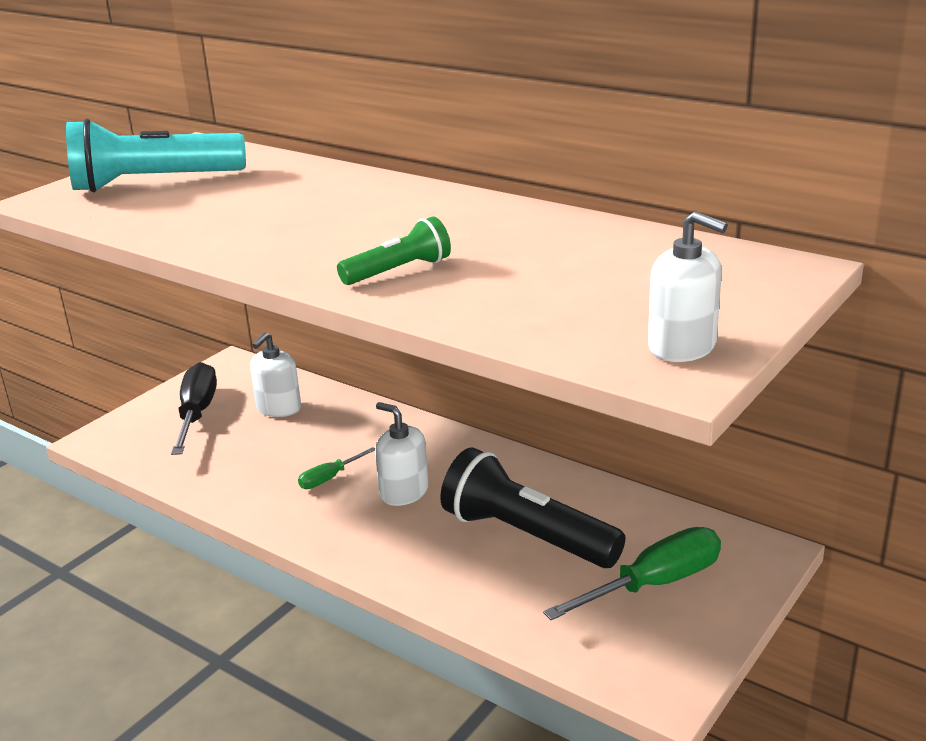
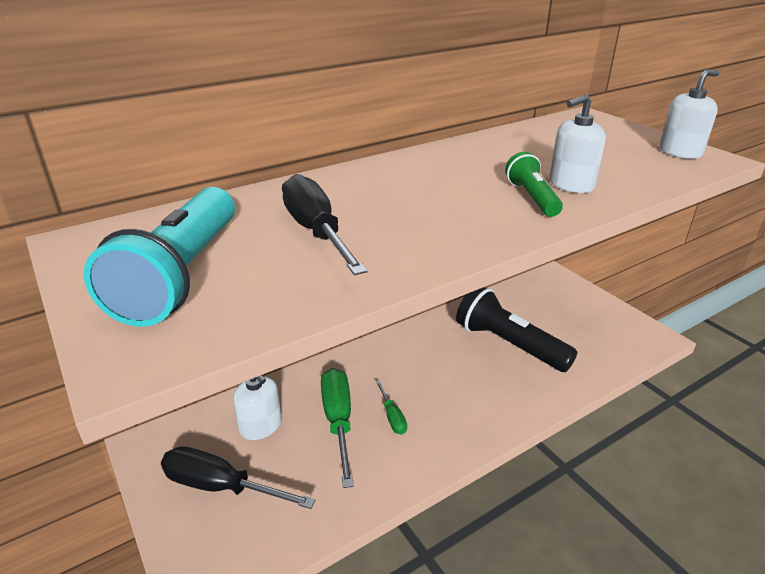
camera: 70 degrees left, 5 degrees up
white soap dispenser [375,402,429,506] -> white soap dispenser moved to [549,94,606,193]
black flashlight [440,447,625,568] -> black flashlight turned 75 degrees clockwise [456,287,578,372]
green screwdriver [543,527,721,620] -> green screwdriver moved to [321,368,354,488]
none -> black screwdriver [282,174,368,275]

